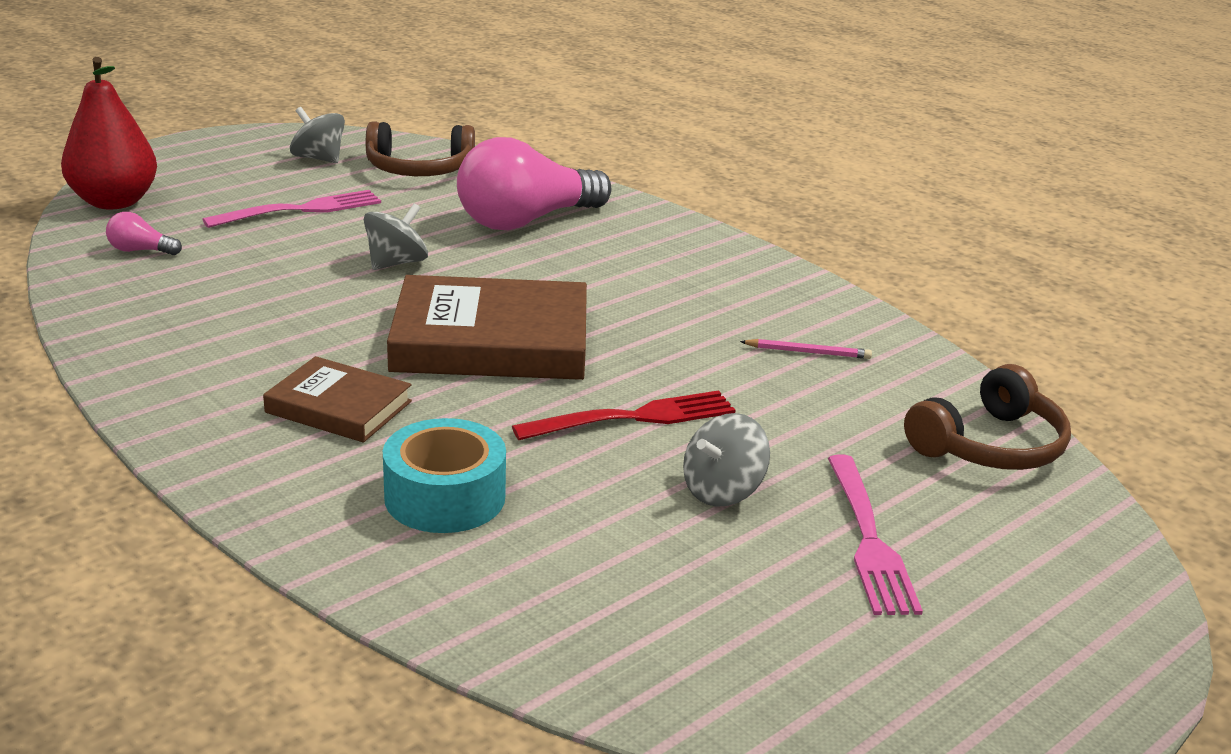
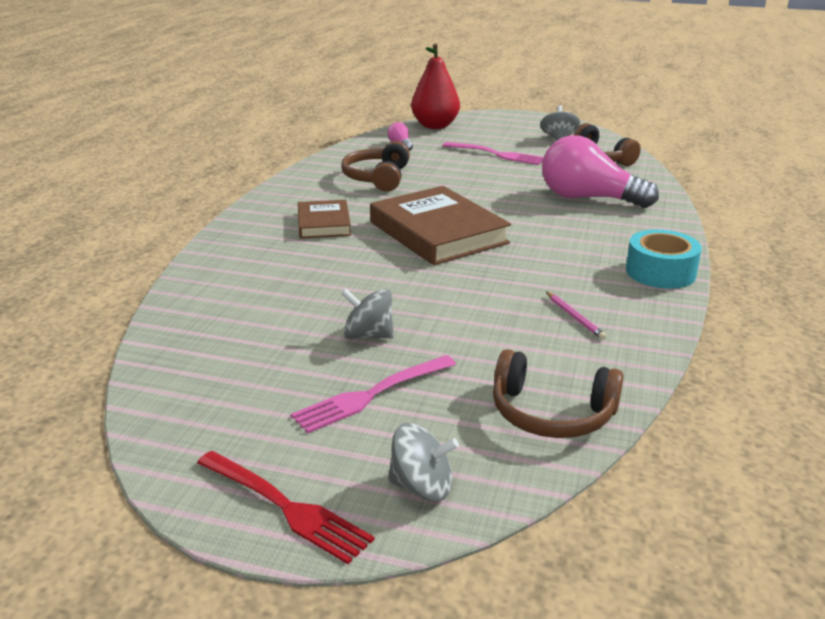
camera: 60 degrees right, 0 degrees up
grey spinning top [364,203,428,270] -> grey spinning top moved to [388,423,459,501]
turquoise tape [383,418,506,533] -> turquoise tape moved to [626,229,702,289]
red fork [512,390,735,440] -> red fork moved to [197,451,375,564]
none -> brown headphones [341,141,410,191]

